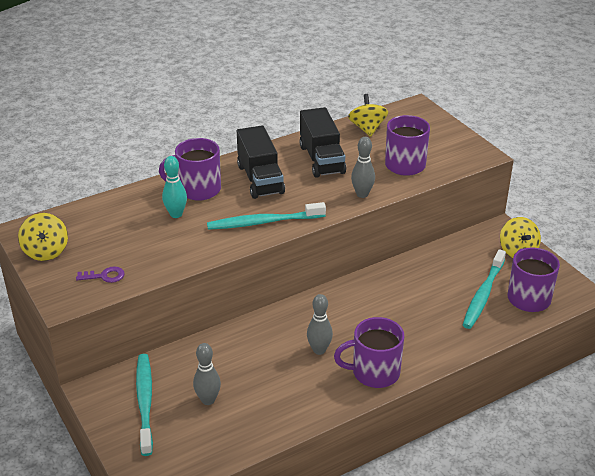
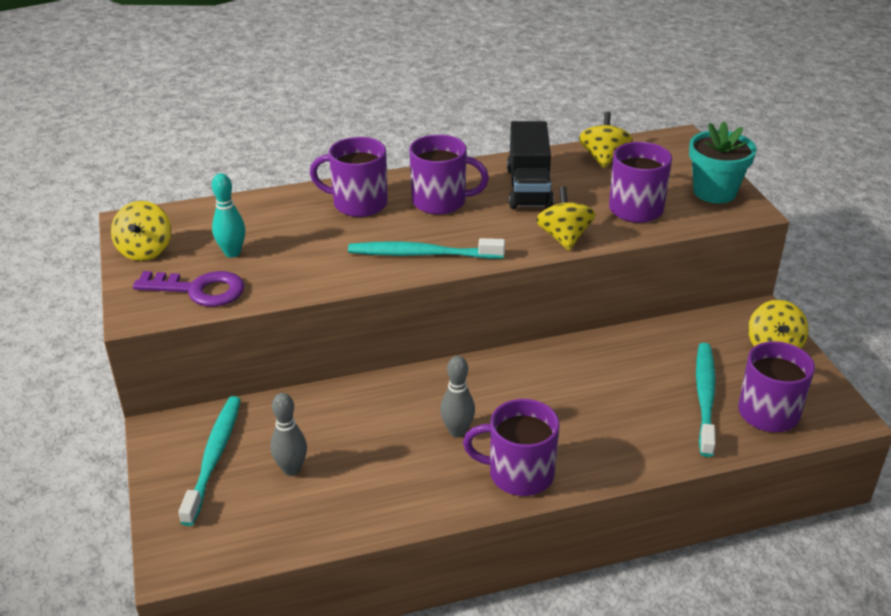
camera: 15 degrees right, 0 degrees up
purple key [76,266,125,283] -> purple key [133,271,244,307], size x1.83
turquoise bowling pin [162,156,187,218] -> turquoise bowling pin moved to [212,173,246,258]
black truck [237,125,285,199] -> purple mug [409,134,489,214]
grey bowling pin [351,137,375,198] -> yellow spinning top [536,187,596,250]
turquoise toothbrush [463,249,506,329] -> turquoise toothbrush turned 150 degrees clockwise [696,343,716,457]
none -> turquoise flower pot [689,122,756,203]

